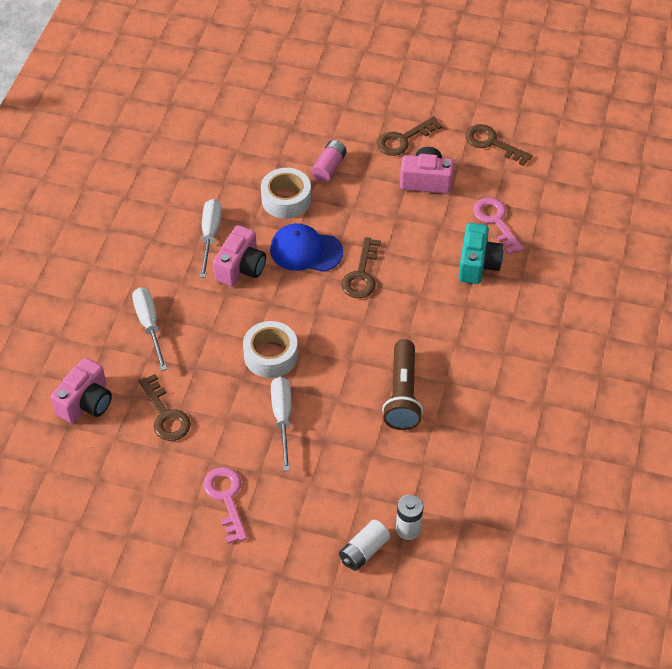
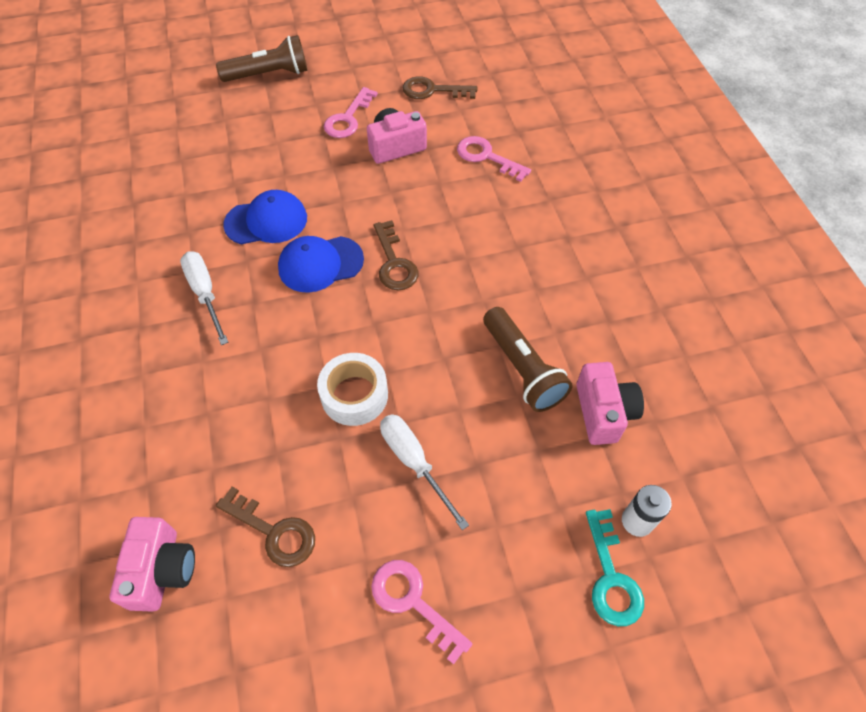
camera: 30 degrees left, 5 degrees up
white screwdriver [132,287,167,371] -> none
pink camera [213,225,266,287] -> pink camera moved to [576,362,644,445]
white tape [261,168,311,219] -> blue cap [223,190,307,244]
pink battery [311,140,347,182] -> none
white battery [339,520,390,571] -> turquoise key [586,509,644,626]
brown key [377,116,443,156] -> pink key [324,87,378,138]
turquoise camera [459,223,504,284] -> none
none -> brown flashlight [216,35,308,82]

